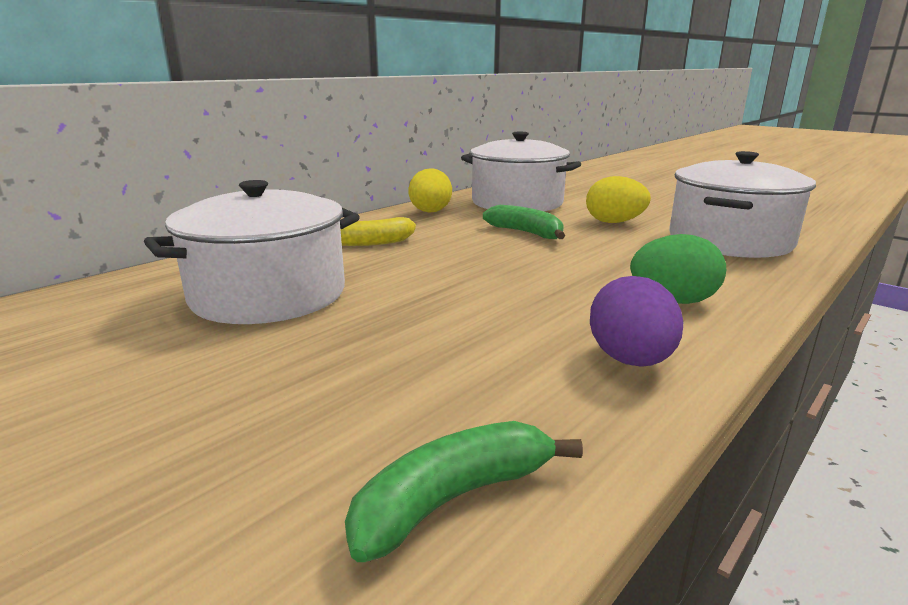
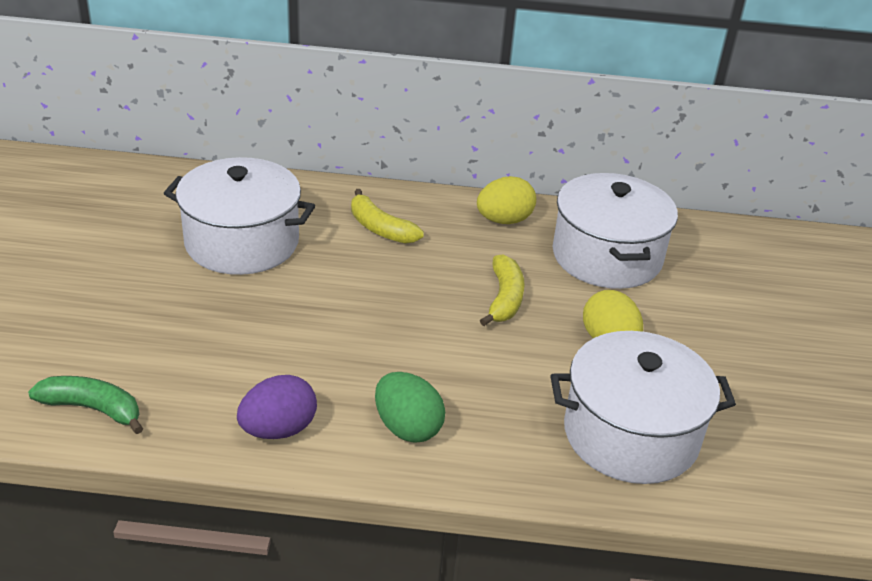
camera: 50 degrees right, 15 degrees up
green banana [483,205,565,239] -> yellow banana [480,254,525,326]

